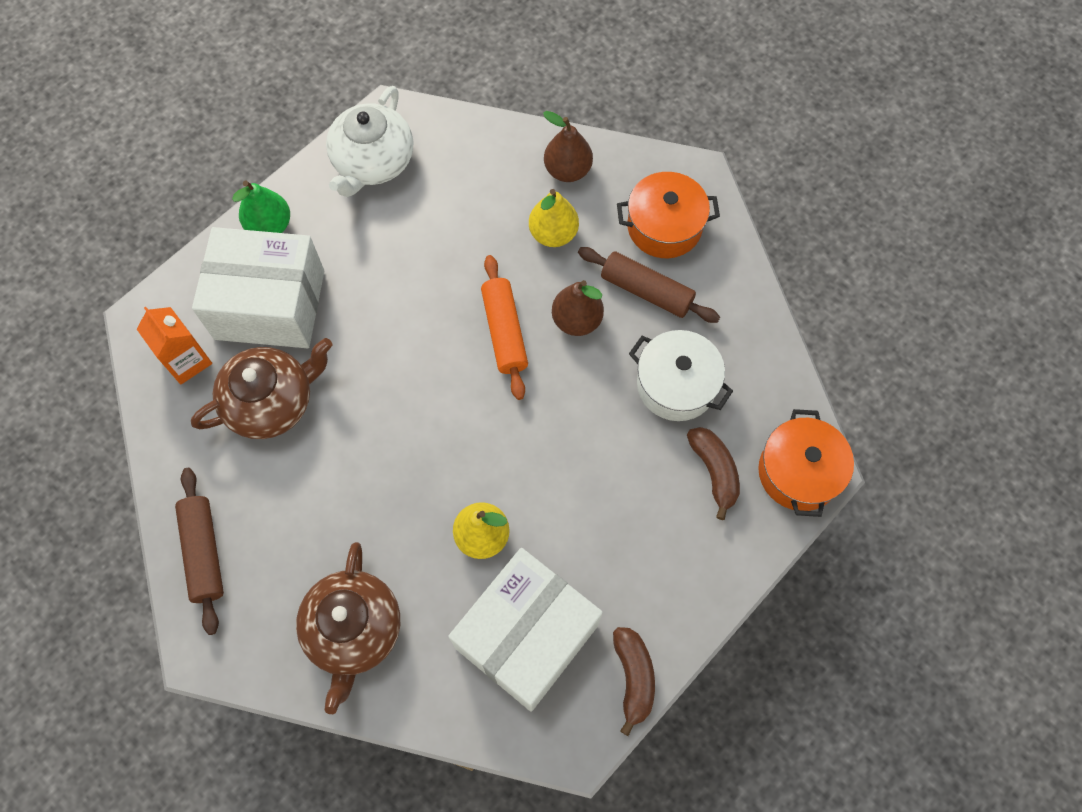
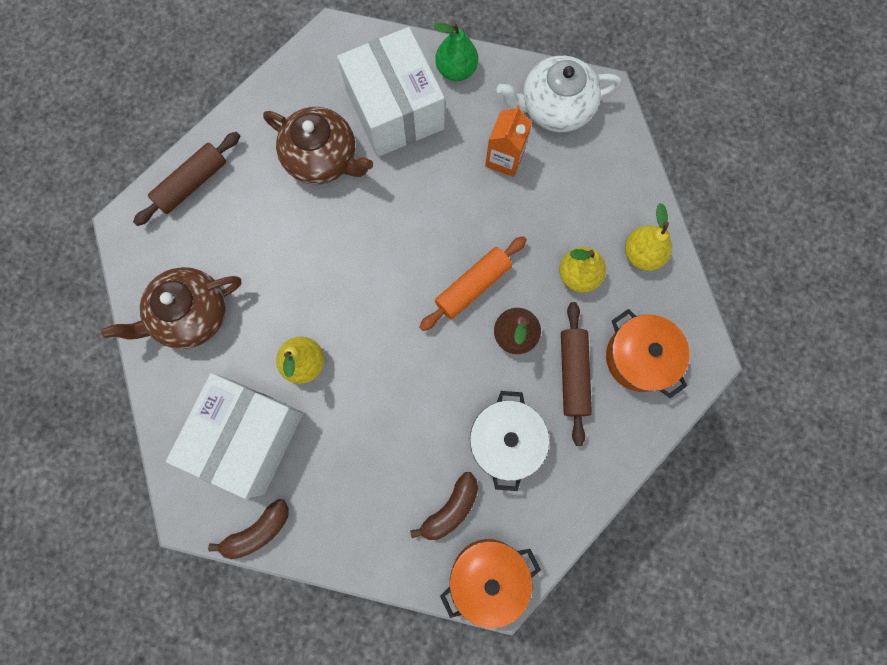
camera: 60 degrees right, 10 degrees up
orange carton [137,307,212,384] -> orange carton moved to [485,105,532,177]
white box [448,548,603,712] -> white box turned 75 degrees counterclockwise [166,373,303,499]
brown pear [543,111,593,182] -> yellow pear [625,203,672,271]

